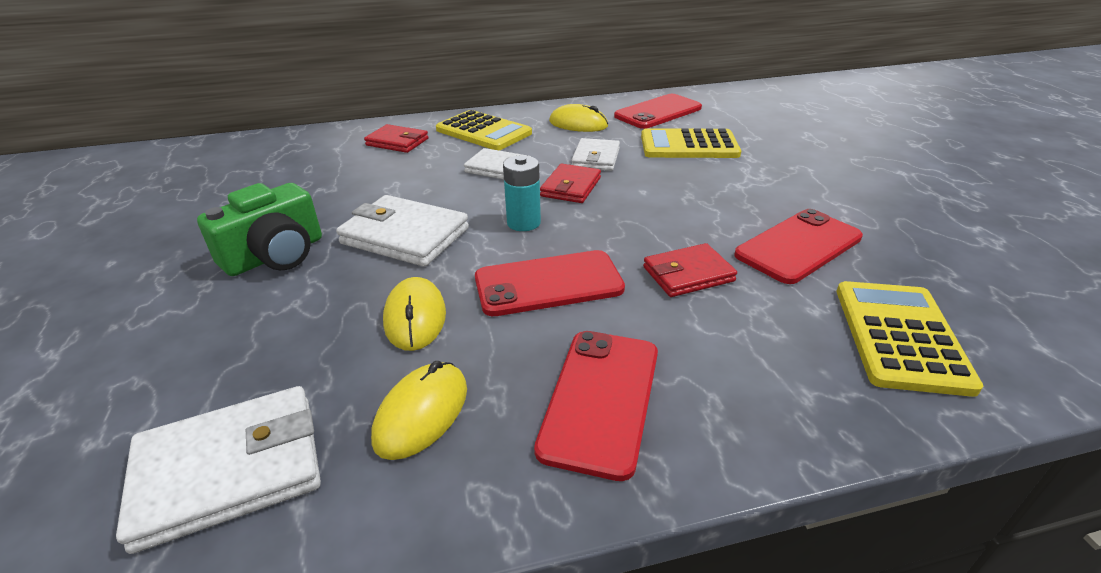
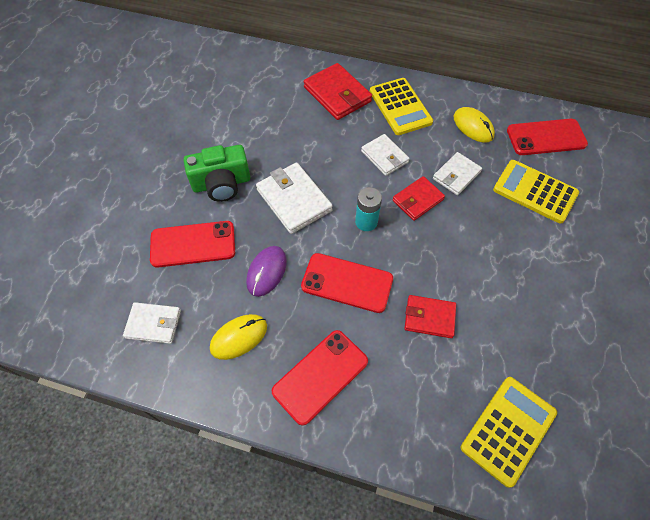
camera: 30 degrees right, 25 degrees up
white wallet [116,386,321,554] -> white wallet [123,302,181,344], size x0.64
red wallet [364,124,428,153] -> red wallet [304,63,372,120], size x1.55
yellow mouse [383,277,446,351] -> purple mouse [246,246,287,297]
red phone [734,209,863,284] -> red phone moved to [150,221,235,268]

